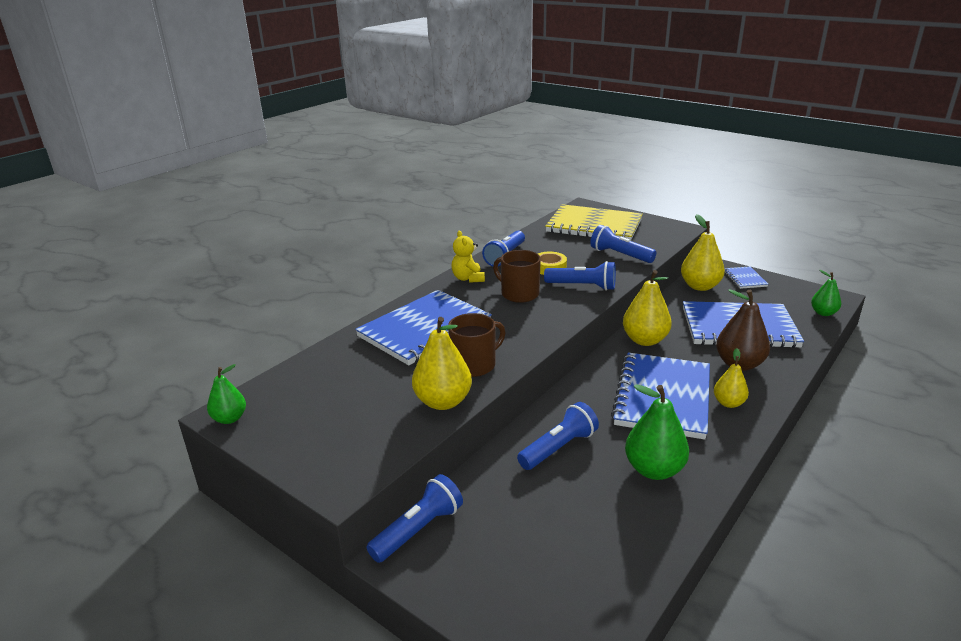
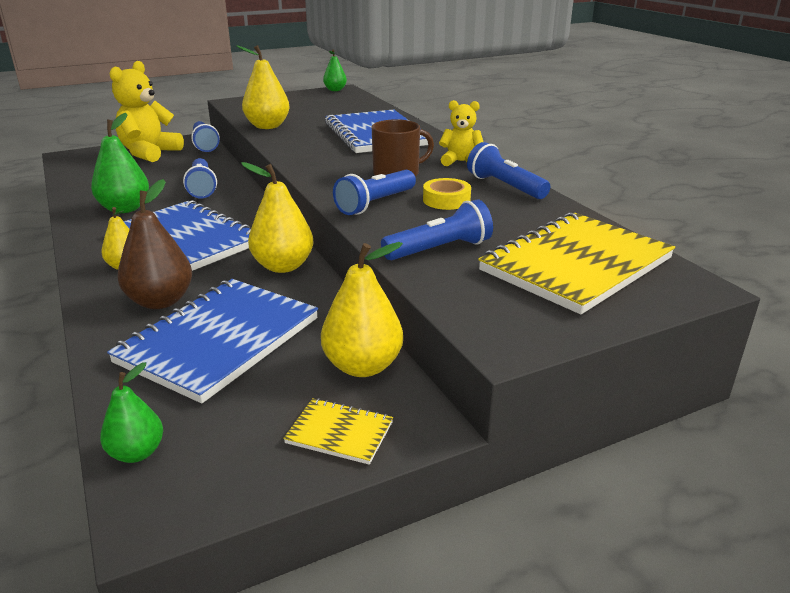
camera: 115 degrees right, 0 degrees up
brown mug [448,313,505,377] -> none
blue notebook [724,266,768,289] -> yellow notebook [283,398,393,465]
none -> yellow teddy bear [109,61,184,162]

